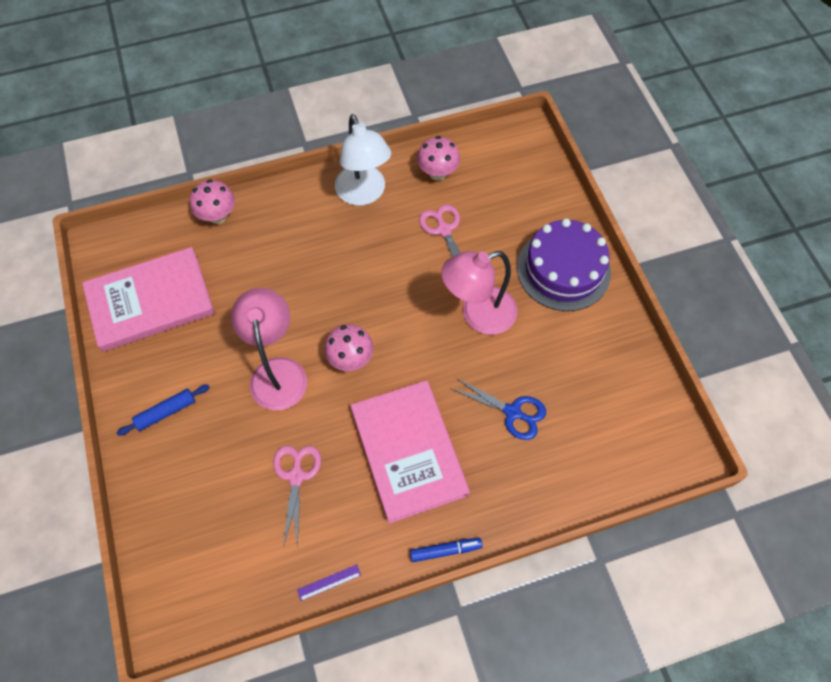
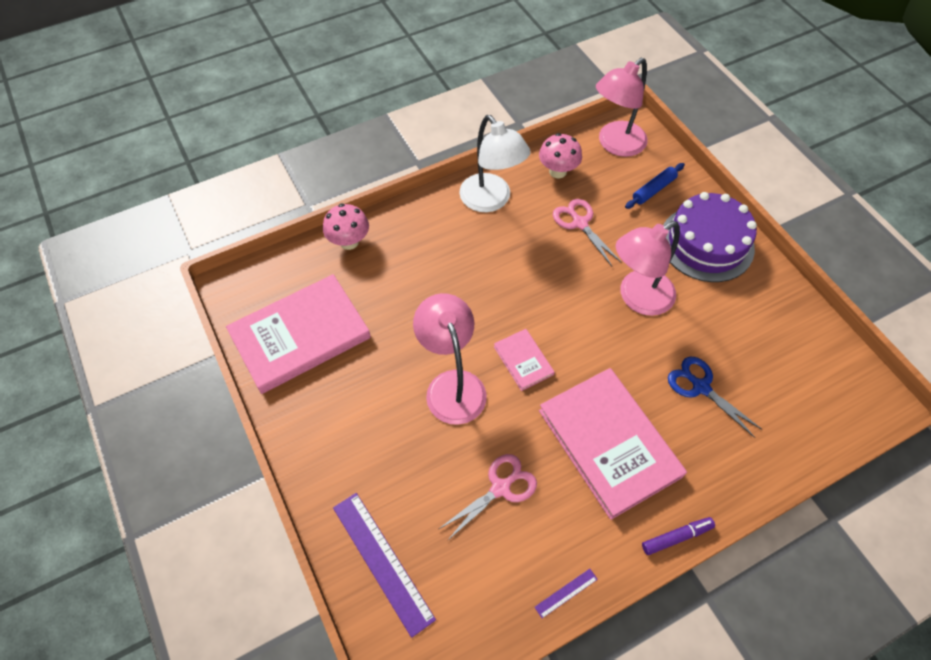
camera: 10 degrees left, 5 degrees down
blue rolling pin [116,384,210,436] -> blue rolling pin moved to [625,163,685,209]
pink scissors [273,446,321,547] -> pink scissors turned 60 degrees clockwise [439,454,537,541]
pink mushroom [324,324,374,371] -> pink book [494,329,555,391]
blue marker [410,538,483,562] -> purple marker [642,517,715,555]
blue scissors [450,378,546,440] -> blue scissors turned 150 degrees counterclockwise [668,357,763,438]
none -> purple ruler [333,493,436,638]
none -> pink lamp [596,58,648,157]

